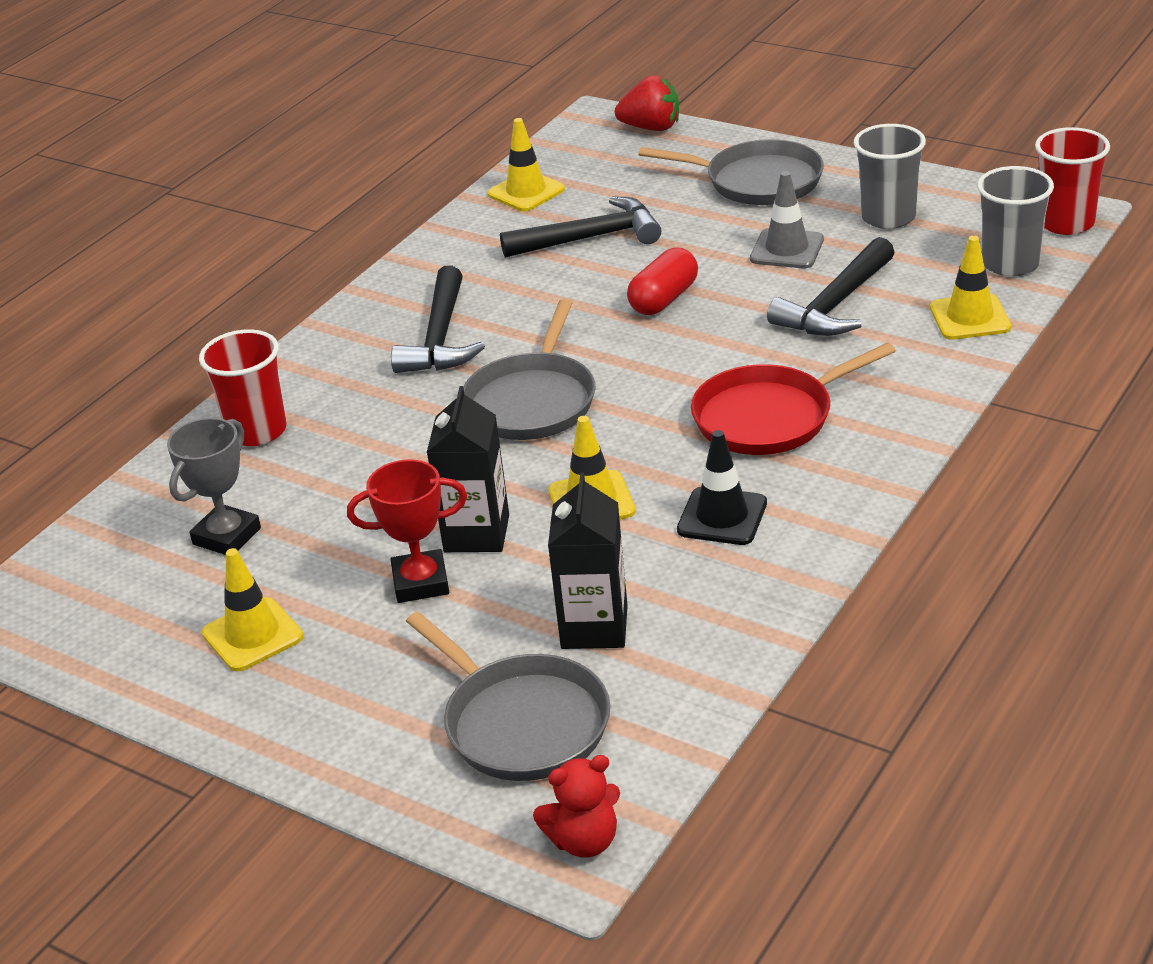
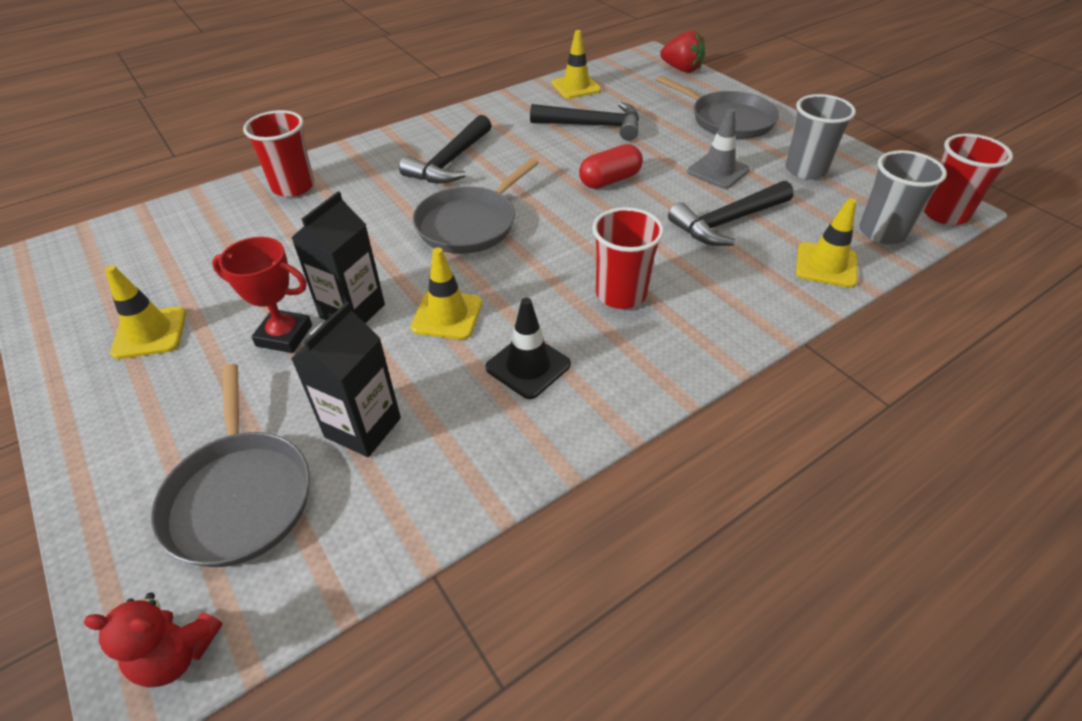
camera: 20 degrees right, 10 degrees up
grey trophy [167,418,261,555] -> none
red pan [691,342,896,455] -> red cup [592,207,664,309]

